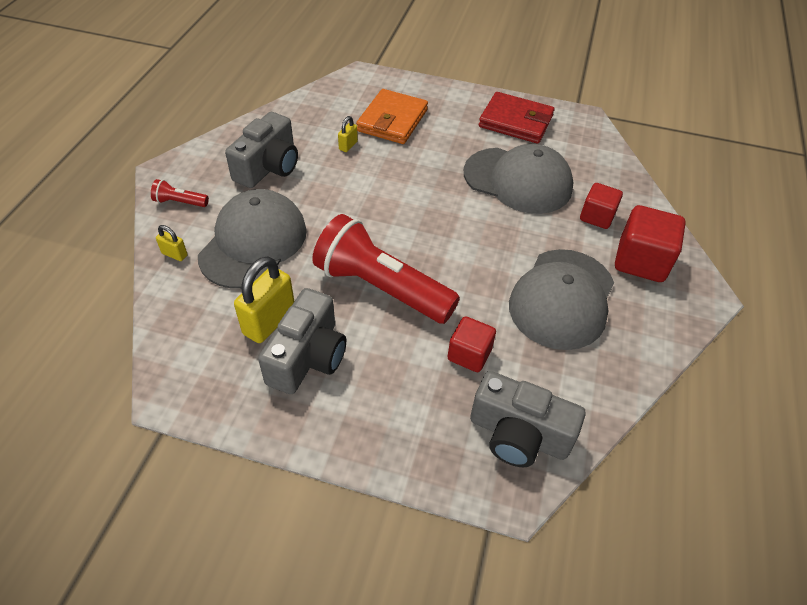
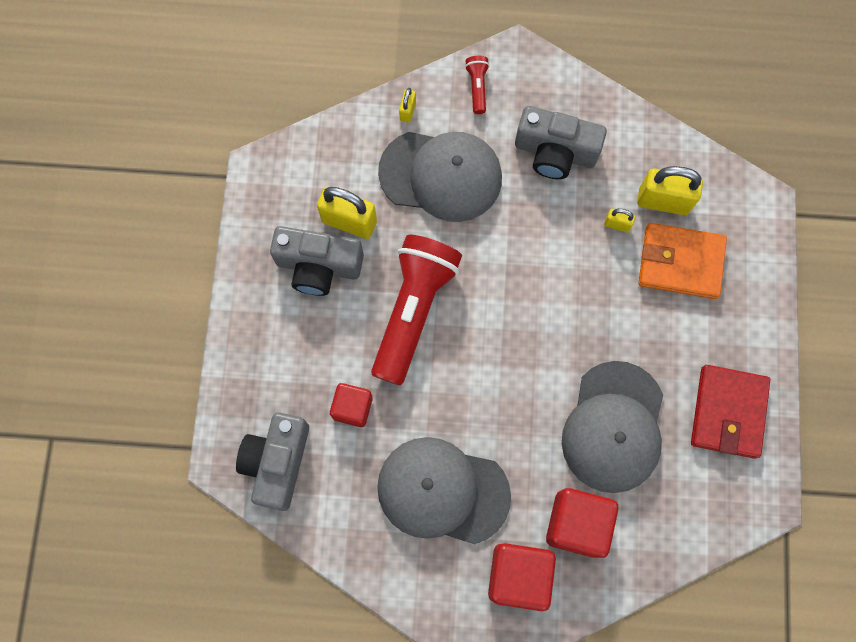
camera: 80 degrees right, 25 degrees up
red cube [580,183,623,229] -> red cube [546,488,619,558], size x1.58
none -> yellow padlock [637,166,703,215]

